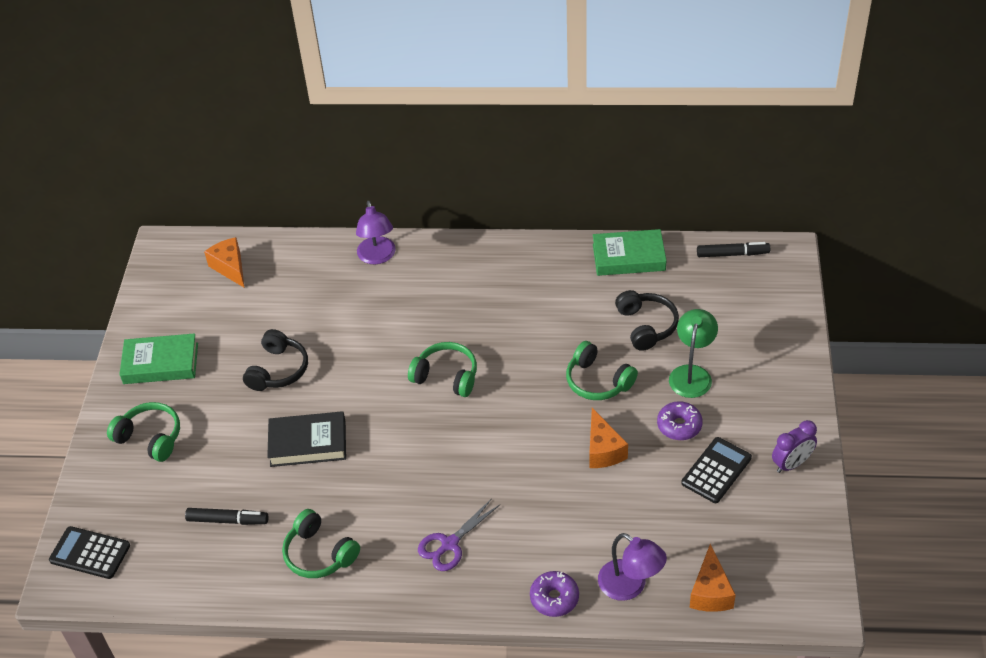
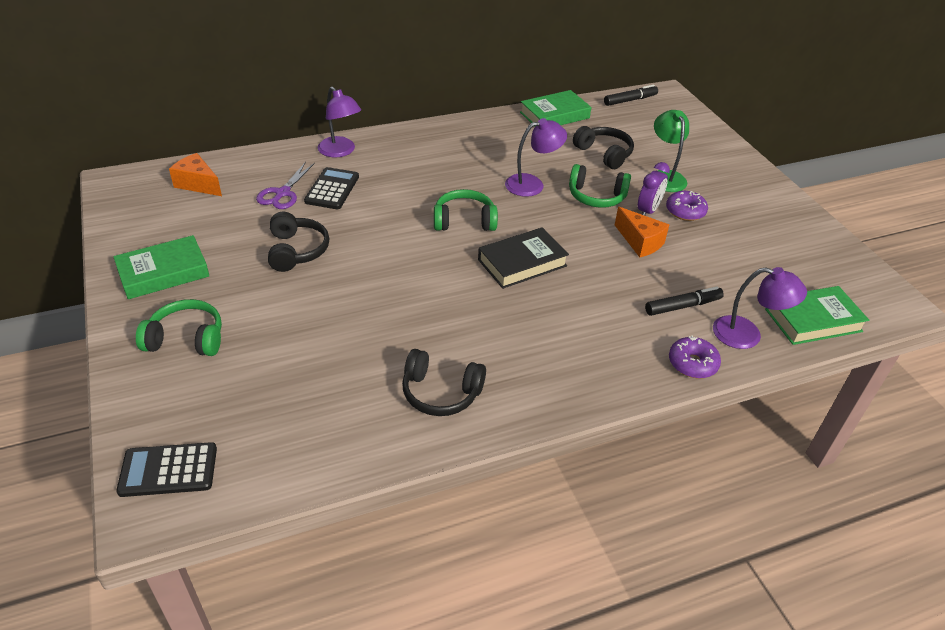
camera: 30 degrees left, 5 degrees down
black marker [185,508,269,525] -> black marker moved to [645,286,724,316]
black book [267,411,346,467] -> black book moved to [478,227,569,289]
green headphones [282,509,360,578] -> black headphones [402,349,486,416]
purple scissors [418,498,500,571] -> purple scissors moved to [256,162,315,209]
black calculator [681,437,752,503] -> black calculator moved to [304,167,359,209]
orange cheese [689,544,736,612] -> green book [765,286,869,345]
purple clock [772,420,817,473] -> purple clock moved to [638,162,670,216]
none -> purple lamp [505,118,567,197]

